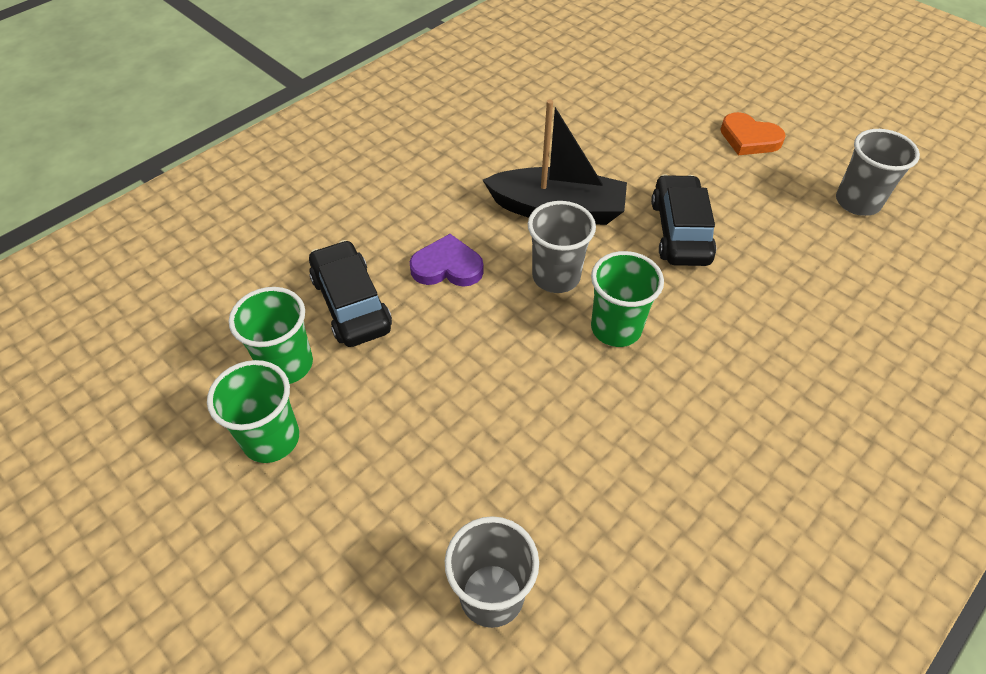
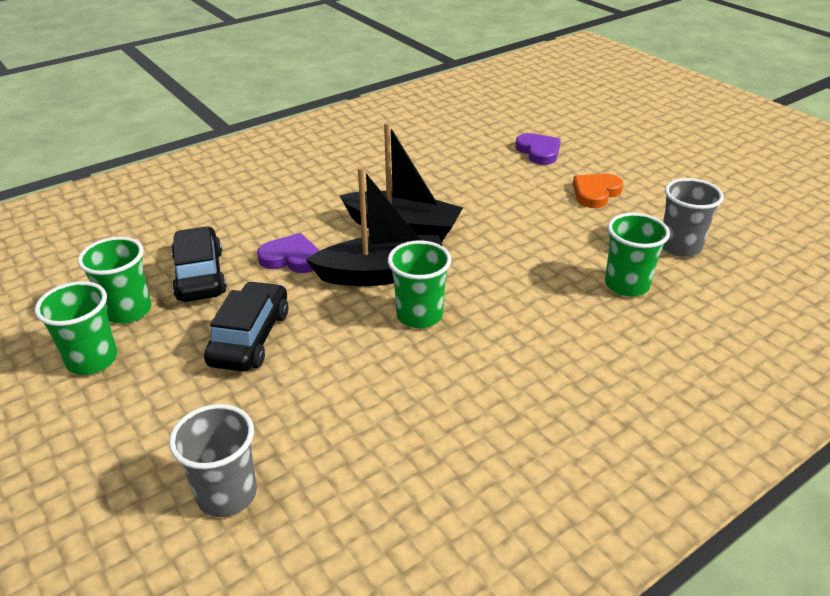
camera: 10 degrees right, 15 degrees down
grey cup [528,201,596,293] -> black boat [306,167,442,286]
black car [651,174,716,266] -> black car moved to [204,281,288,372]
orange heart [720,112,786,155] -> orange heart turned 90 degrees clockwise [573,174,623,208]
none -> purple heart [515,133,561,165]
none -> green cup [605,213,670,297]

